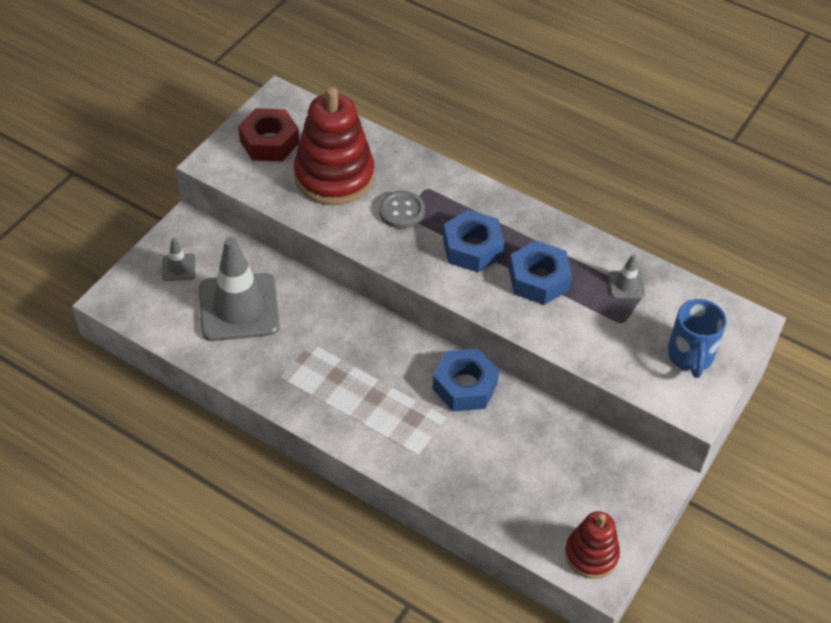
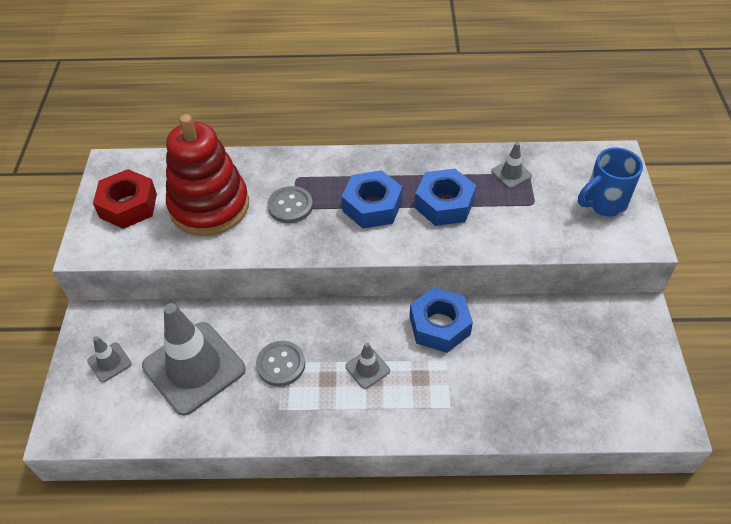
camera: 30 degrees left, 0 degrees up
red stacking toy [565,511,620,579] -> none
blue mug [667,299,727,378] -> blue mug turned 90 degrees clockwise [578,147,643,217]
none -> grey button [256,341,305,386]
none -> grey traffic cone [345,342,390,389]

